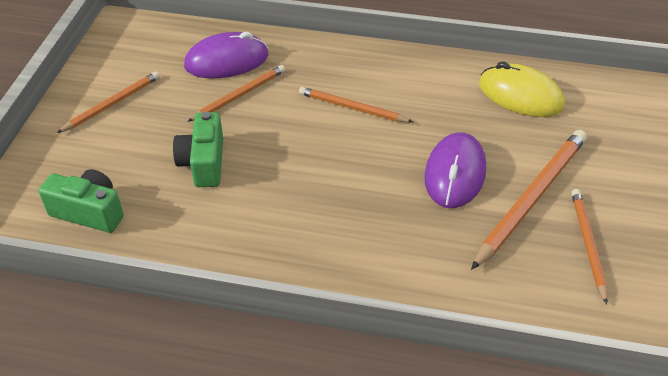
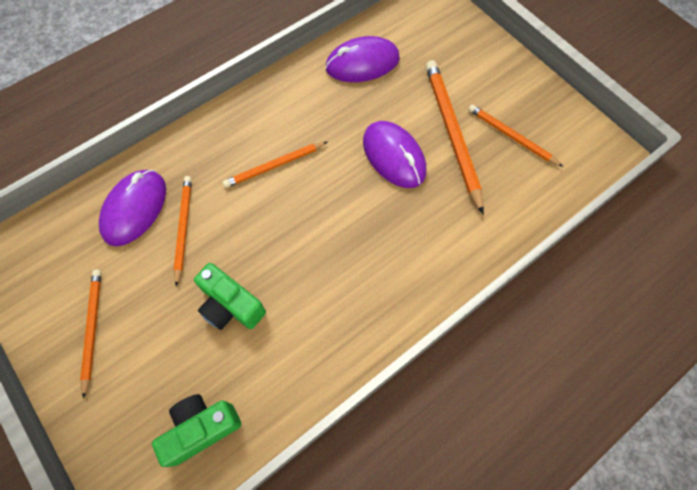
camera: 50 degrees left, 20 degrees up
yellow mouse [479,62,565,117] -> purple mouse [325,36,400,82]

